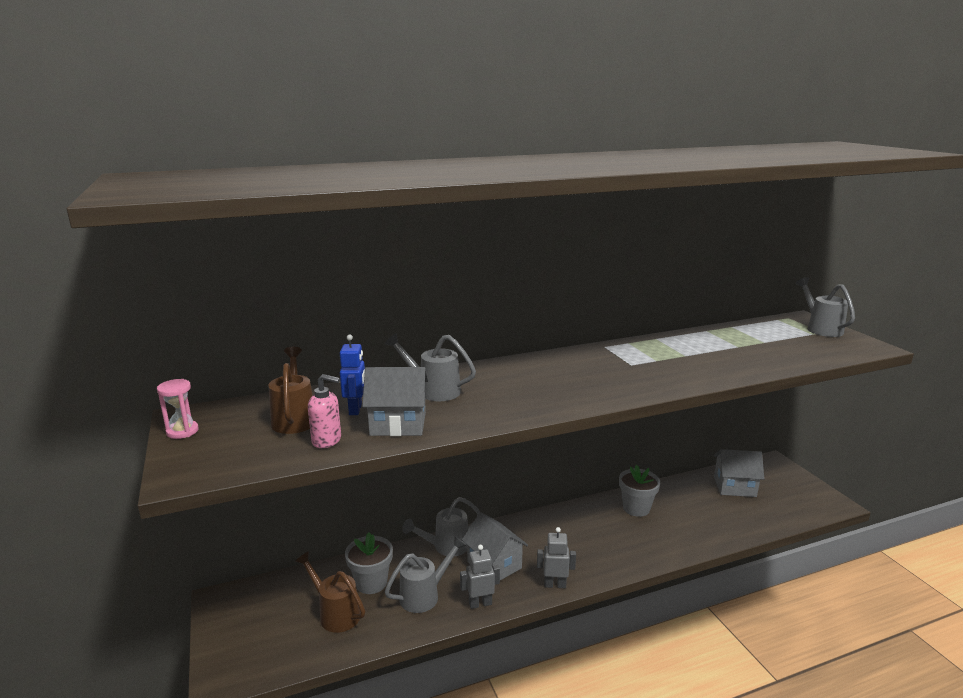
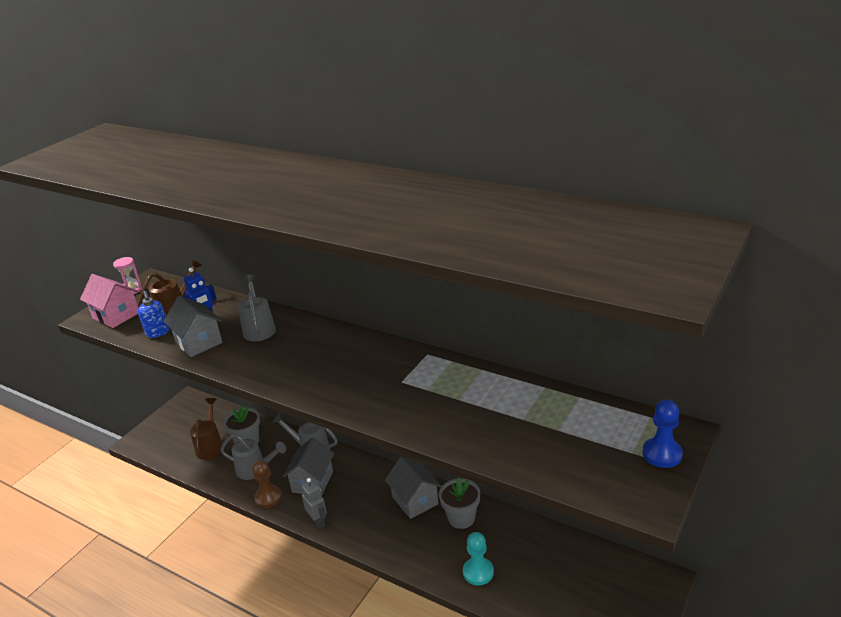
camera: 55 degrees right, 10 degrees up
pink soap dispenser [308,374,341,448] -> blue soap dispenser [138,291,170,338]
grey robot [460,545,500,609] -> brown pawn [252,461,282,508]
grey house [714,449,764,497] -> grey house moved to [385,457,442,519]
grey watering can [796,277,855,337] -> blue pawn [643,400,683,468]
none -> pink house [80,274,138,328]
none -> turquoise pawn [463,532,494,586]

